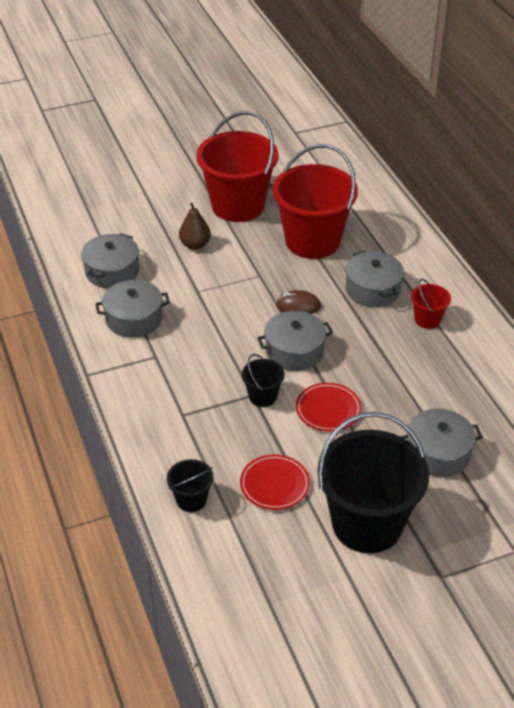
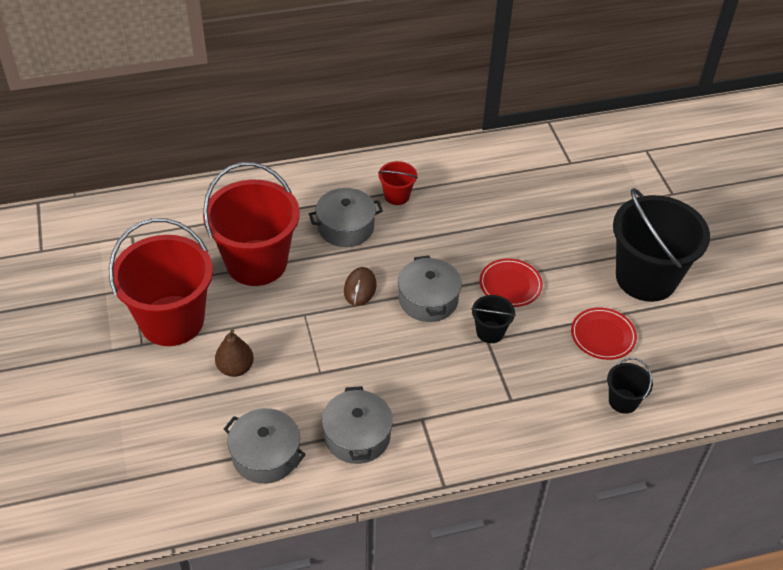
camera: 85 degrees left, 5 degrees up
grey pot [400,409,483,477] -> none

